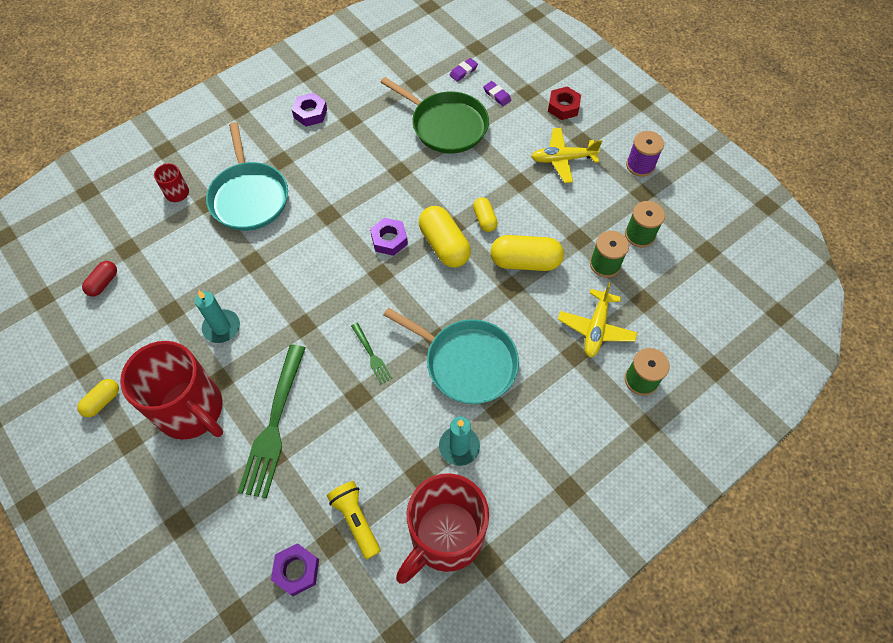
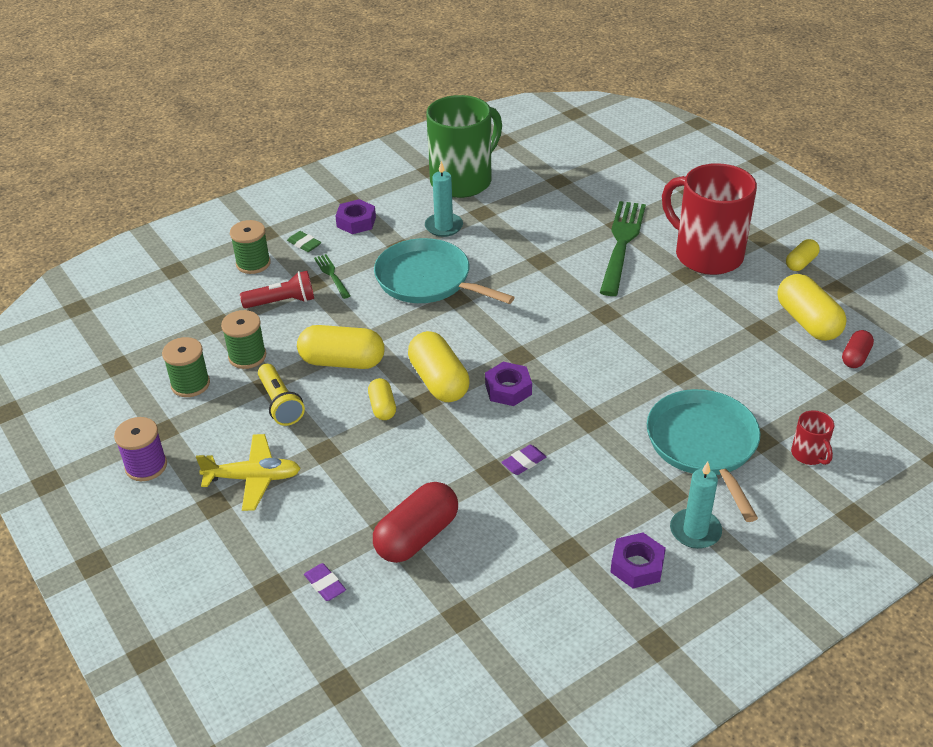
camera: 175 degrees left, 20 degrees down
turquoise candle [195,290,240,343] -> turquoise candle moved to [670,462,722,549]
purple nut [271,543,319,596] -> purple nut moved to [335,199,376,234]
yellow flashlight [327,481,380,560] -> yellow flashlight moved to [258,364,305,426]
green fork [351,323,392,384] -> green fork moved to [314,254,350,299]
green pan [380,77,489,153] -> red capsule [373,482,458,563]
red mug [396,473,489,584] -> green mug [426,95,502,198]
purple eraser [450,58,478,82] -> purple eraser moved to [501,445,546,475]
red nut [548,87,581,120] -> none
yellow plane [558,282,637,357] -> red flashlight [240,271,314,308]
none -> green eraser [287,231,321,252]
none -> yellow capsule [778,274,847,341]

